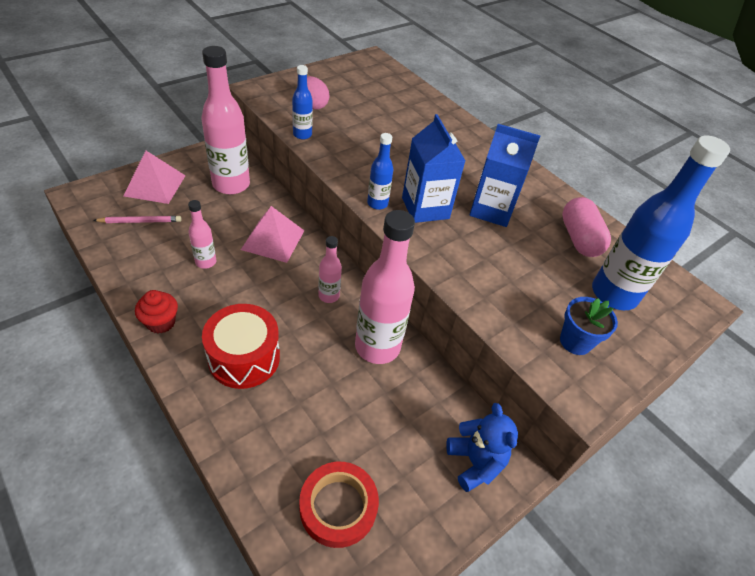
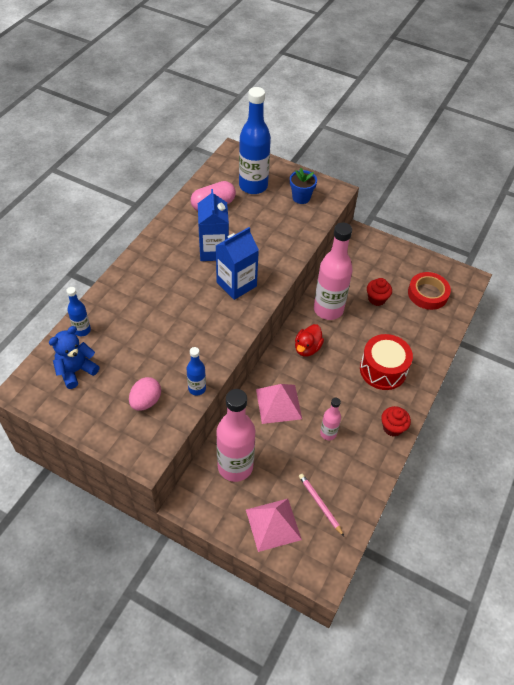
camera: 110 degrees left, 5 degrees up
pink bottle [319,236,342,303] -> red duck [295,324,324,357]
blue bottle [367,133,394,210] -> blue bottle moved to [66,287,91,336]
blue teddy bear [446,403,518,492] -> blue teddy bear moved to [49,326,99,389]
none -> red cupcake [367,278,392,306]

